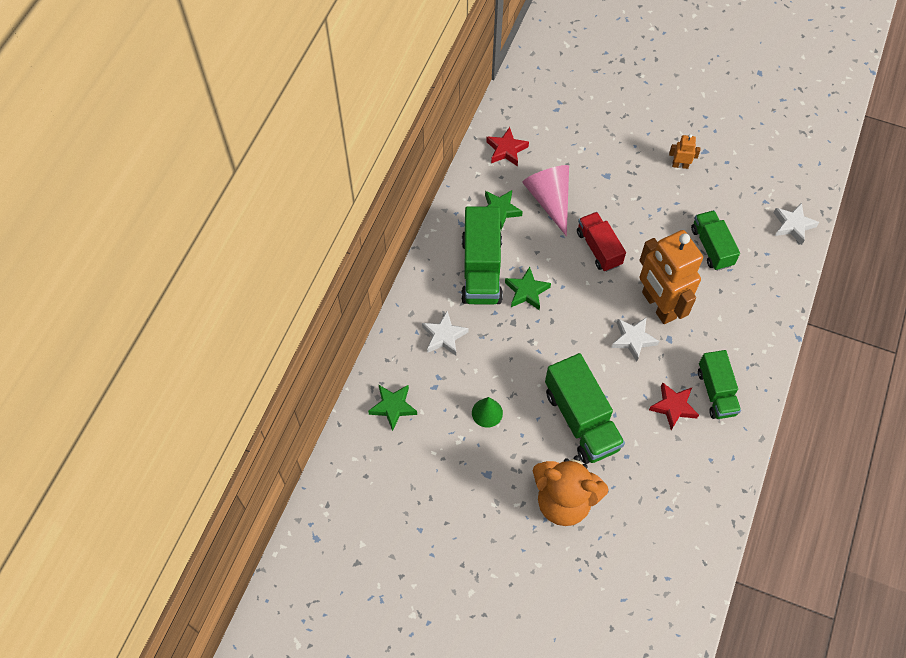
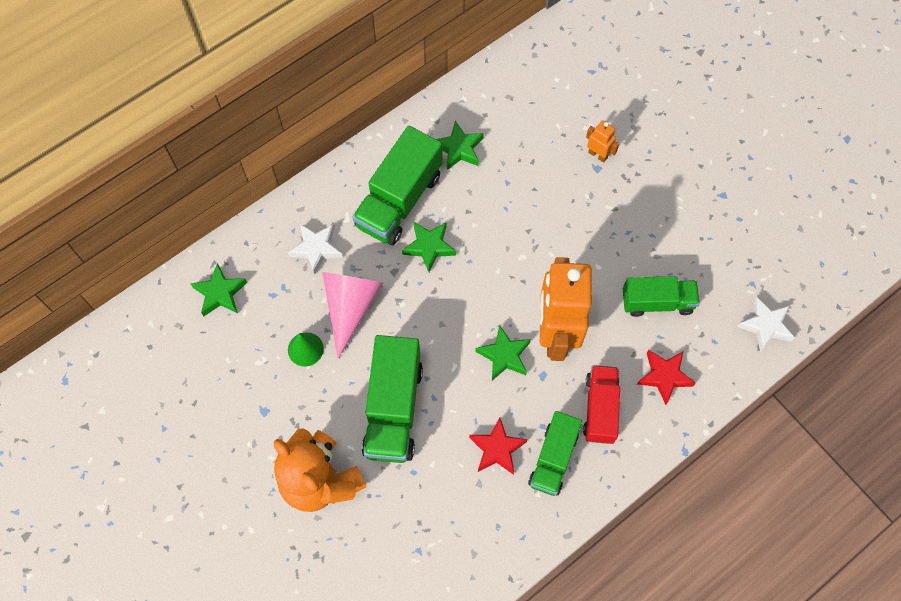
camera: 30 degrees right, 5 degrees up
red star [486,127,529,167] -> red star moved to [637,350,696,405]
pink cone [522,165,569,236] -> pink cone moved to [322,272,383,359]
red truck [577,212,626,272] -> red truck moved to [583,365,620,444]
white star [611,317,659,362] -> green star [475,325,531,380]
orange robot [669,134,701,169] -> orange robot moved to [586,120,619,163]
green truck [691,210,740,271] -> green truck turned 75 degrees clockwise [623,276,700,317]

